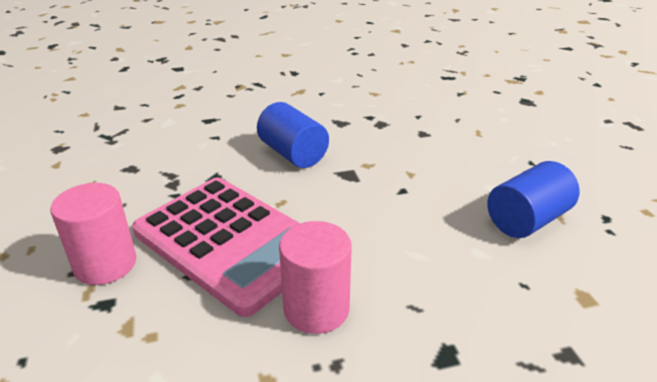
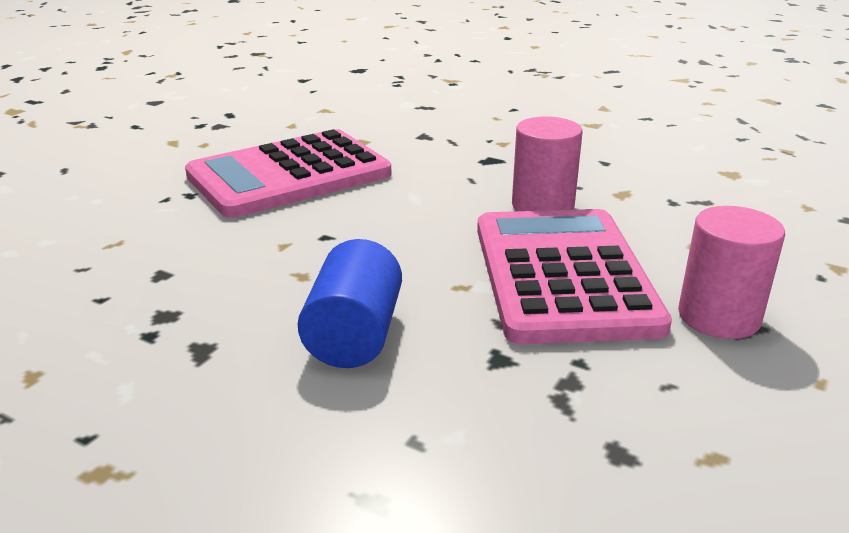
camera: 135 degrees left, 5 degrees down
blue cylinder [487,161,580,238] -> pink calculator [185,129,391,218]

